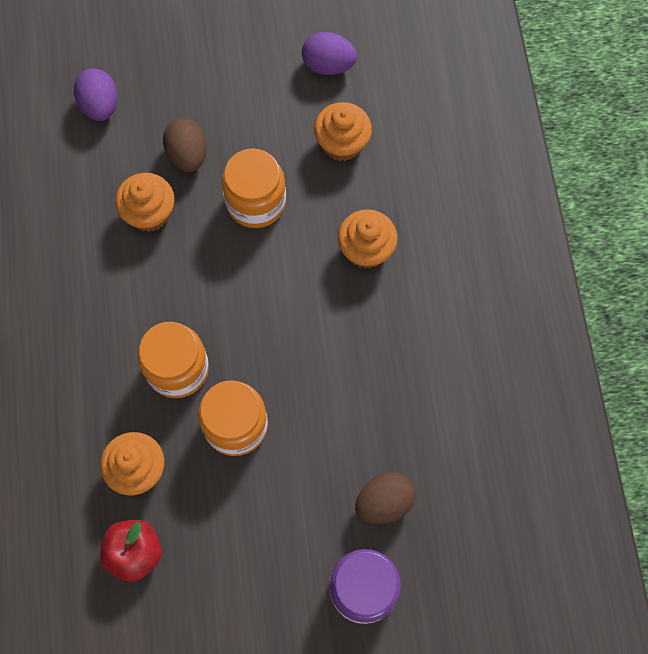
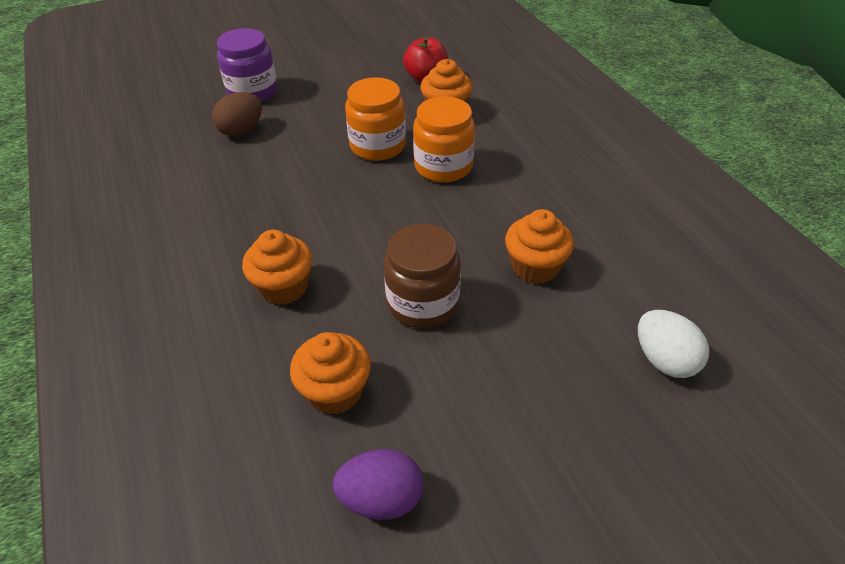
camera: 165 degrees right, 25 degrees down
purple egg [74,68,117,121] -> white egg [638,310,709,378]
brown egg [163,118,207,172] -> none
orange jar [222,148,286,228] -> brown jar [384,224,461,328]

